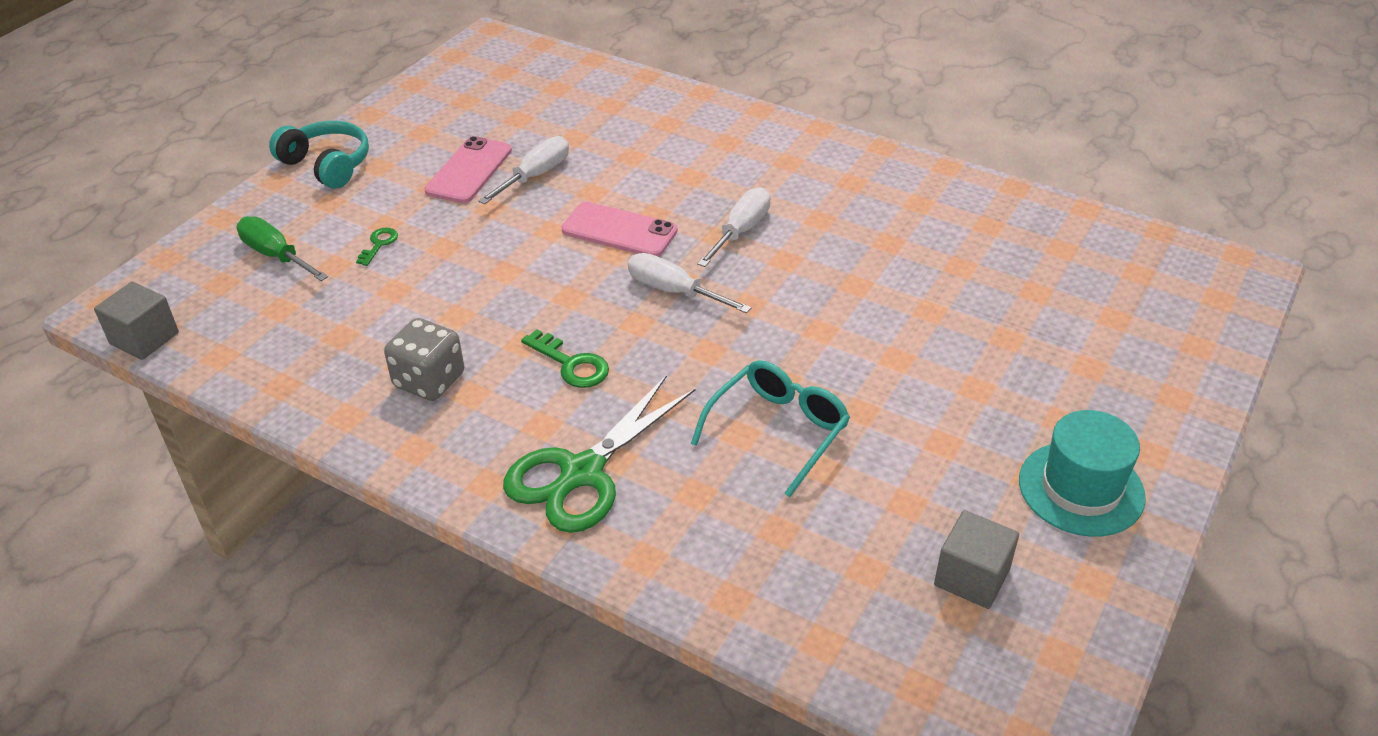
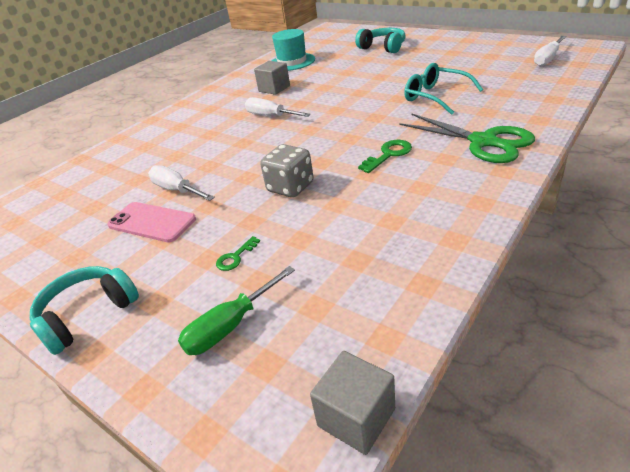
camera: 80 degrees left, 5 degrees down
green key [356,228,398,266] -> green key turned 75 degrees counterclockwise [216,236,260,271]
grey dice [384,318,464,401] -> grey dice moved to [260,144,313,198]
pink phone [562,202,677,257] -> none
white screwdriver [628,253,751,313] -> white screwdriver moved to [534,36,566,67]
grey cube [934,510,1019,609] -> grey cube moved to [254,61,290,95]
turquoise hat [1019,410,1146,537] -> turquoise hat moved to [272,29,315,71]
none -> turquoise headphones [355,28,406,53]

